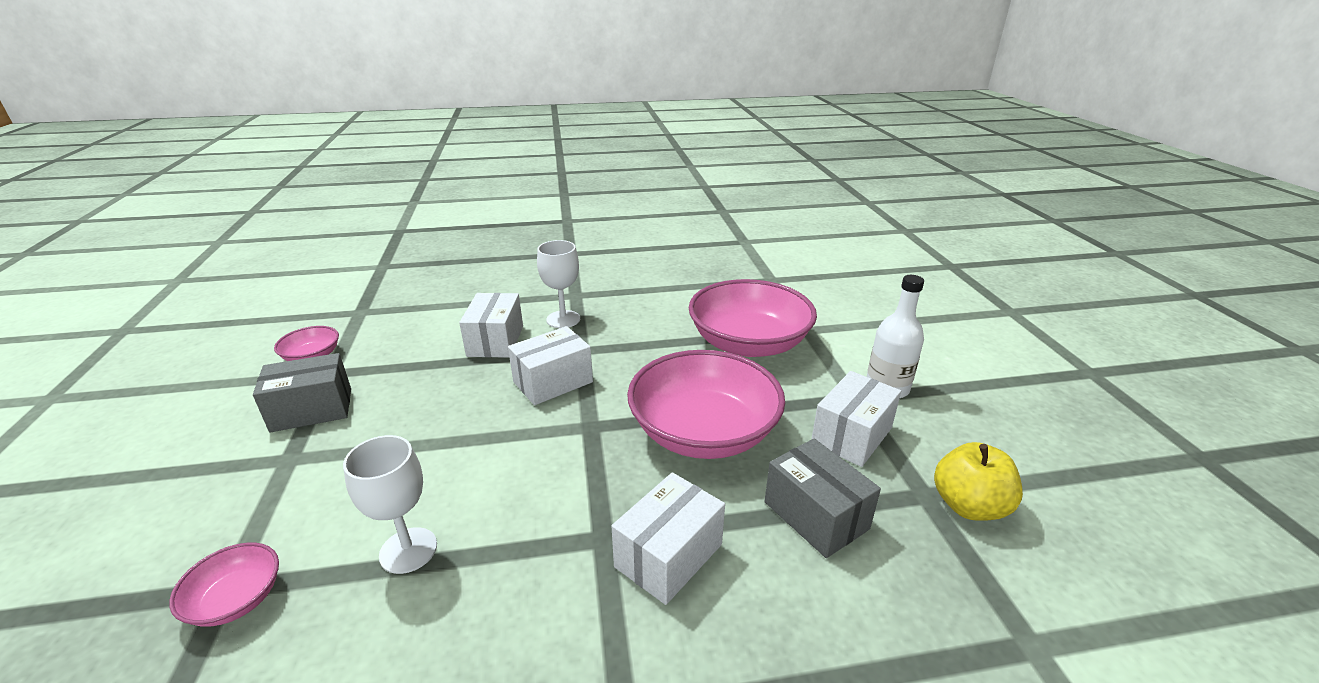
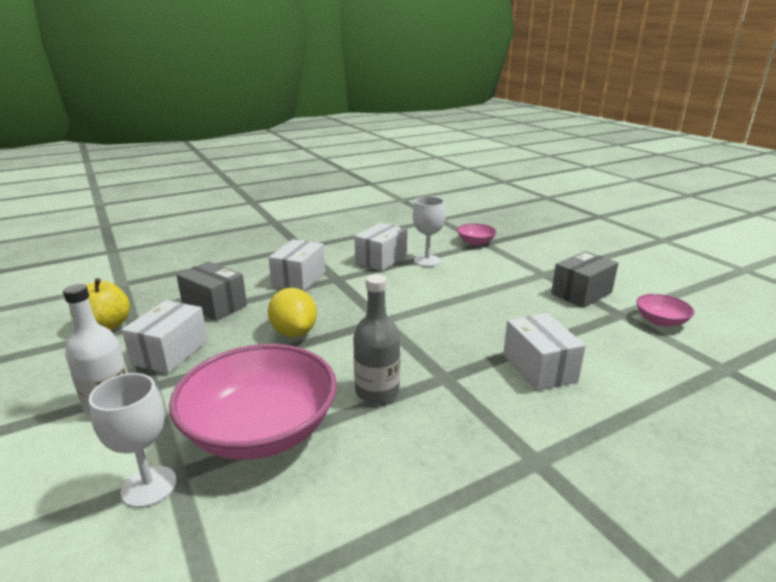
camera: 160 degrees right, 5 degrees down
white box [508,326,593,405] -> white box moved to [354,223,407,271]
white goblet [537,240,580,328] -> white goblet moved to [89,373,177,508]
pink bowl [627,350,785,459] -> yellow lemon [268,288,317,337]
none -> grey bottle [353,274,400,404]

